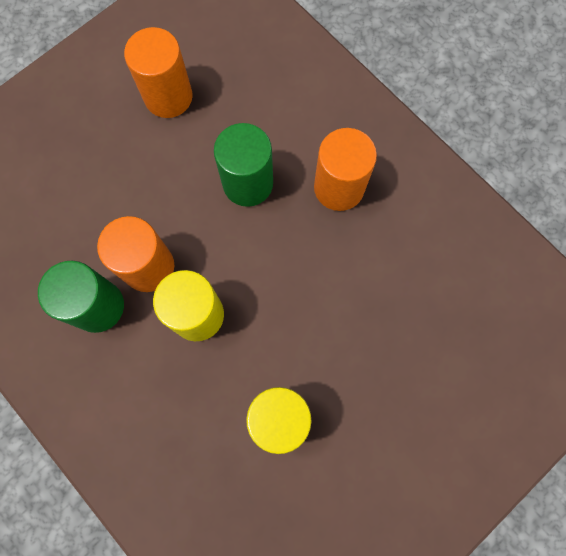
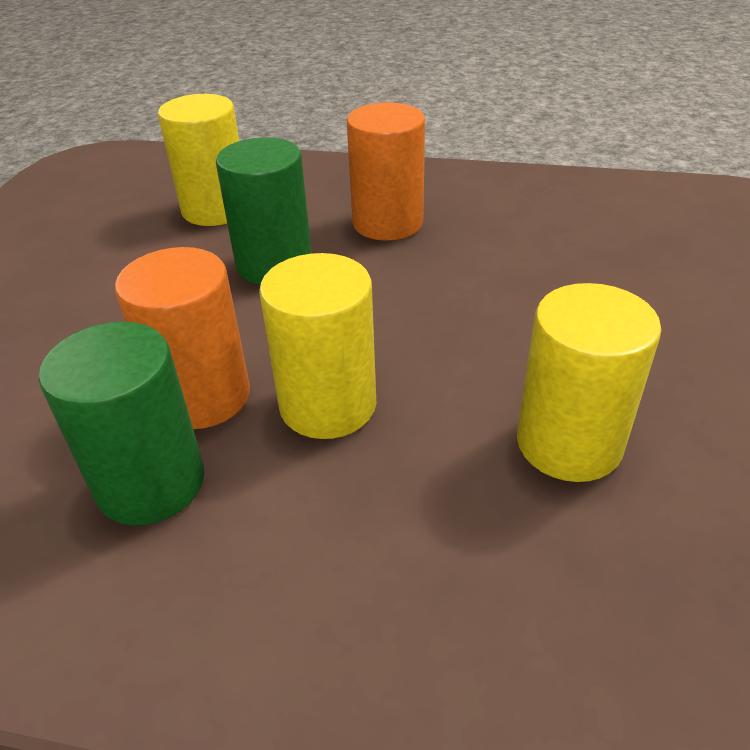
camera: 35 degrees left, 35 degrees down
orange cylinder [124,27,193,118] -> none
none -> yellow cylinder [158,94,239,226]

